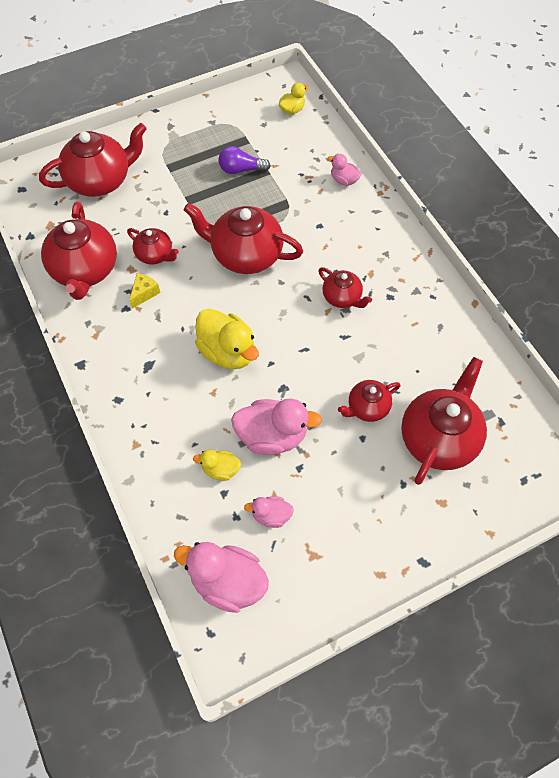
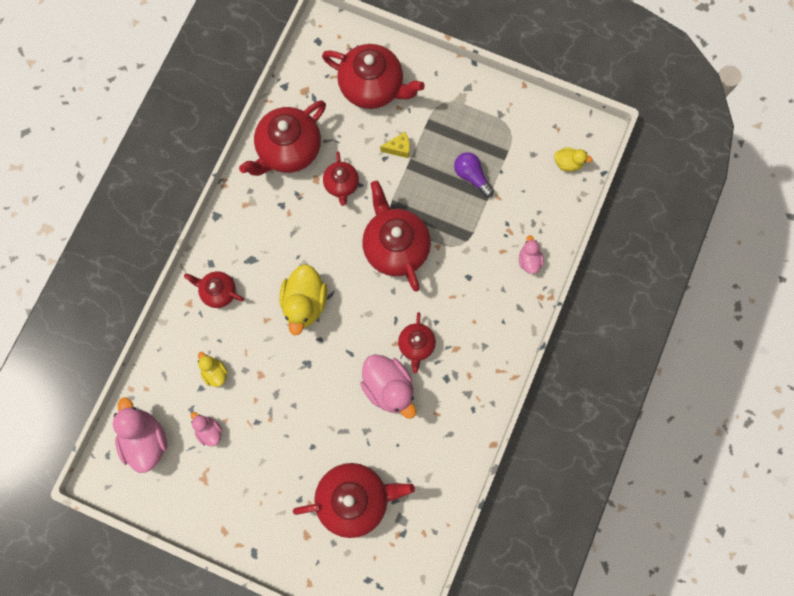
camera: 50 degrees right, 15 degrees up
yellow cheese [130,273,160,309] -> yellow cheese moved to [380,132,410,158]
pink duck [231,399,322,455] -> pink duck moved to [360,354,416,419]
red teapot [338,380,401,422] -> red teapot moved to [184,271,244,308]

